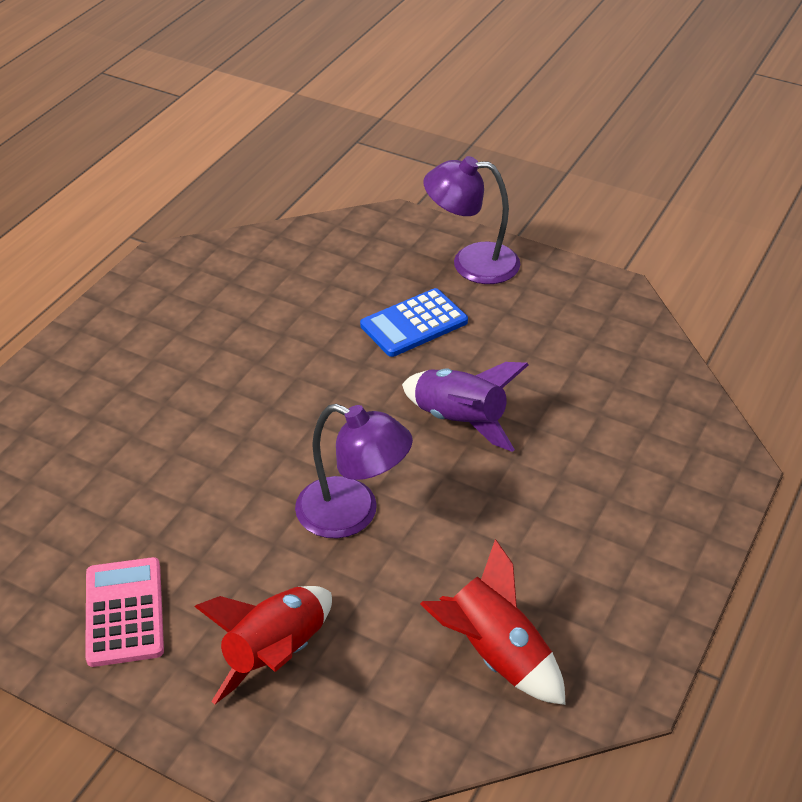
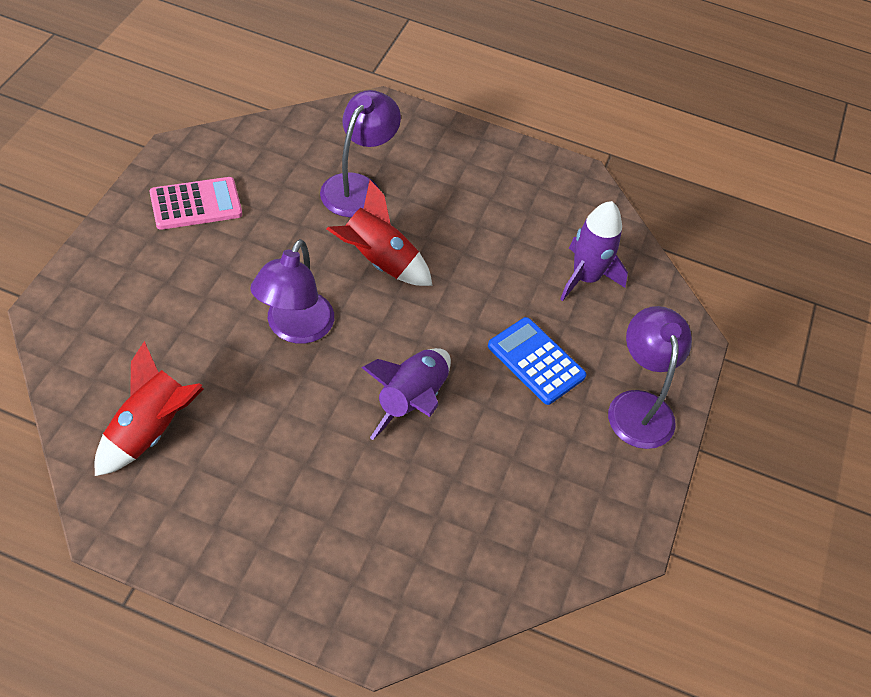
camera: 75 degrees right, 10 degrees up
red rocket [194,586,332,705] -> red rocket moved to [327,180,433,286]
none -> purple lamp [320,90,401,217]
none -> purple rocket [560,201,628,301]

